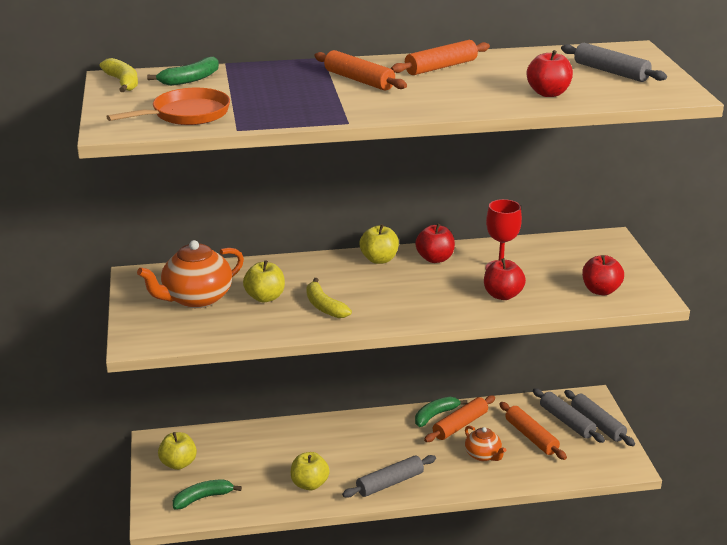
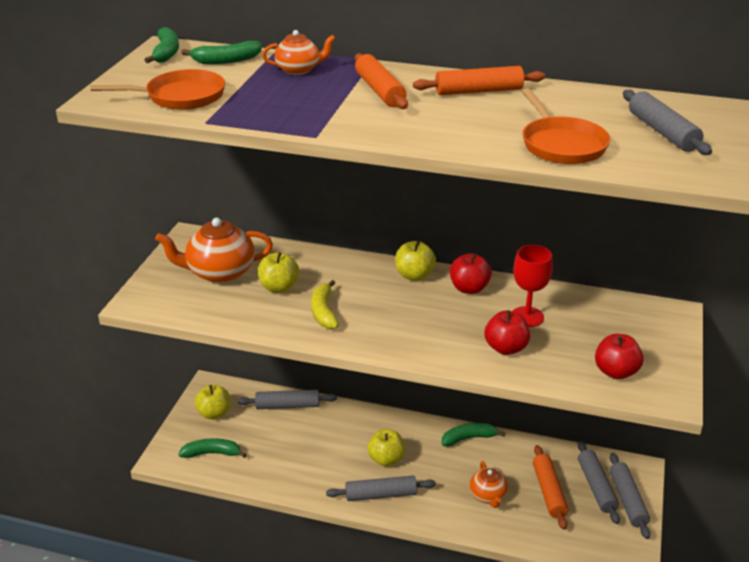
camera: 25 degrees right, 5 degrees up
yellow banana [99,58,138,92] -> green banana [145,27,179,63]
yellow apple [291,452,330,490] -> yellow apple moved to [367,429,405,466]
orange rolling pin [424,395,495,442] -> none
red apple [527,50,573,97] -> orange pan [522,88,610,164]
none -> grey rolling pin [238,390,337,409]
none -> orange teapot [262,30,336,75]

